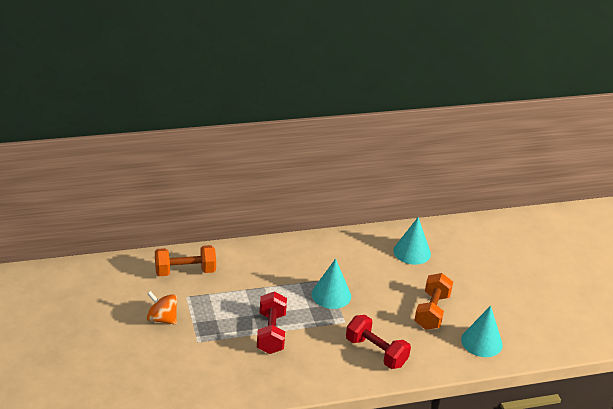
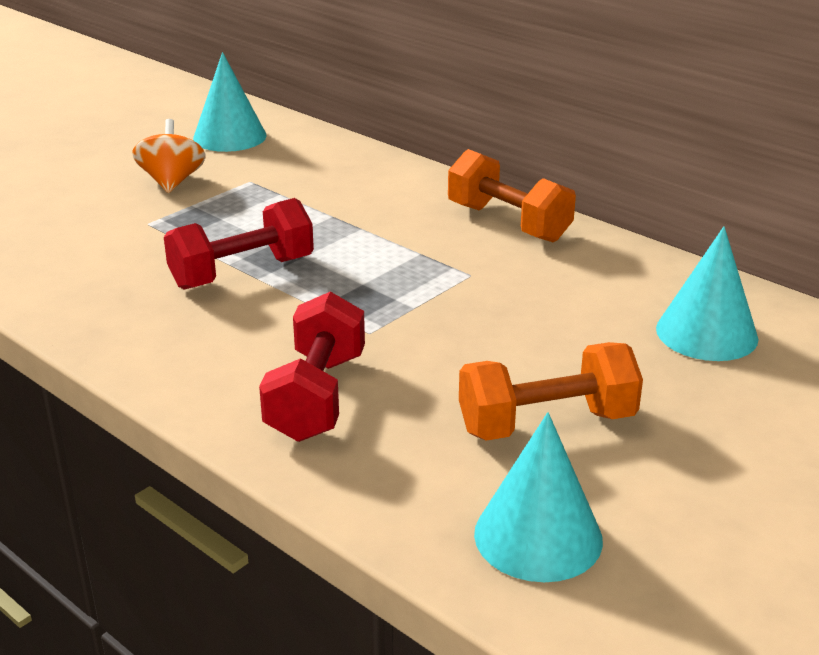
camera: 60 degrees right, 5 degrees down
orange dumbbell [155,245,216,276] -> orange dumbbell moved to [448,149,576,242]
turquoise cone [312,259,351,309] -> turquoise cone moved to [193,52,267,152]

